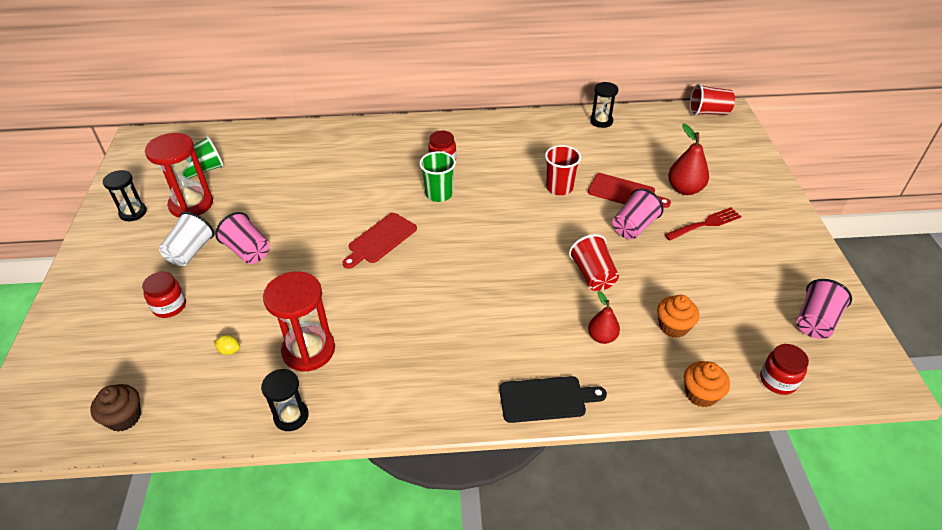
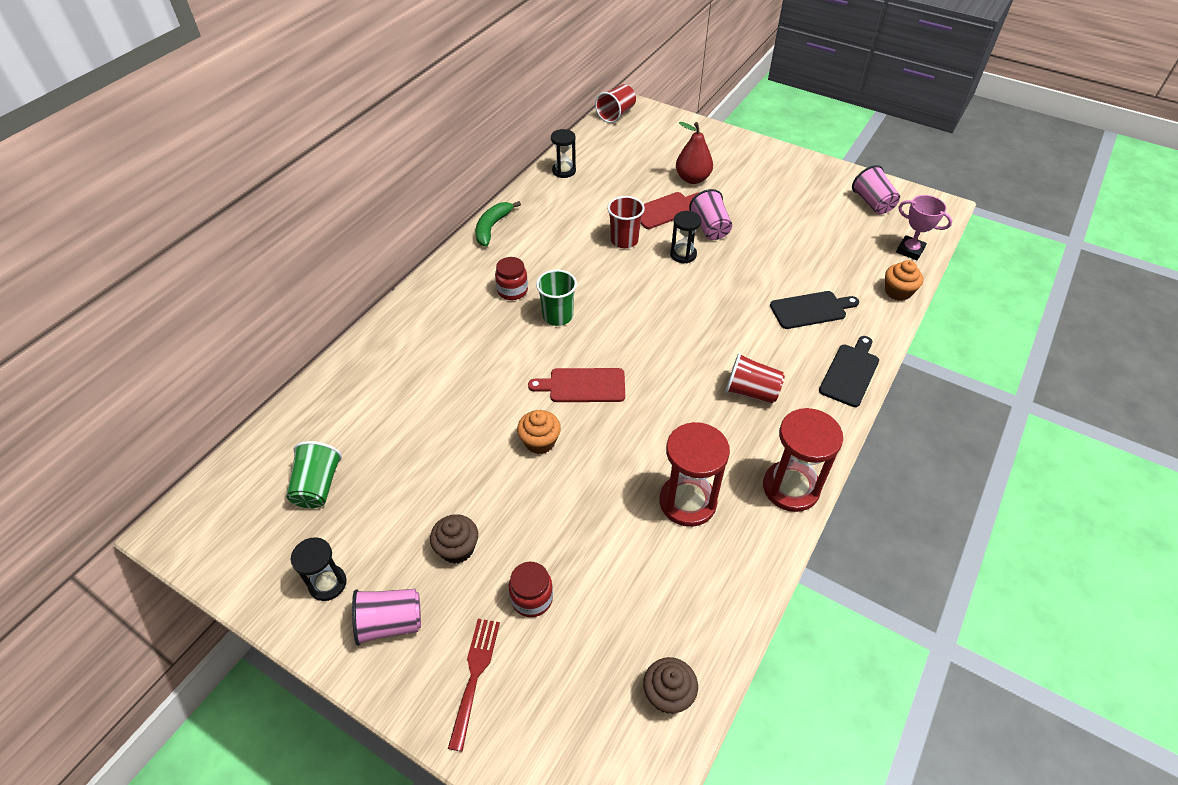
camera: 55 degrees left, 5 degrees up
red hourglass [145,133,213,217] -> red hourglass moved to [763,408,843,512]
white cup [159,212,214,266] -> brown cupcake [430,514,478,564]
yellow lemon [214,335,240,355] -> none
pink cup [215,212,270,264] -> pink cup moved to [352,589,421,646]
black hourglass [261,369,309,431] -> black hourglass moved to [670,211,702,263]
red cutting board [342,213,417,269] -> red cutting board turned 105 degrees clockwise [528,368,625,402]
red cup [569,234,619,291] -> red cup moved to [725,353,785,404]
red pear [588,291,620,344] -> black cutting board [770,291,859,329]
orange cupcake [657,295,699,338] -> orange cupcake moved to [517,410,561,454]
red fork [664,207,742,241] -> red fork moved to [448,619,500,751]
red jar [760,344,809,395] -> pink trophy [896,195,952,260]
none -> green banana [476,201,521,247]

